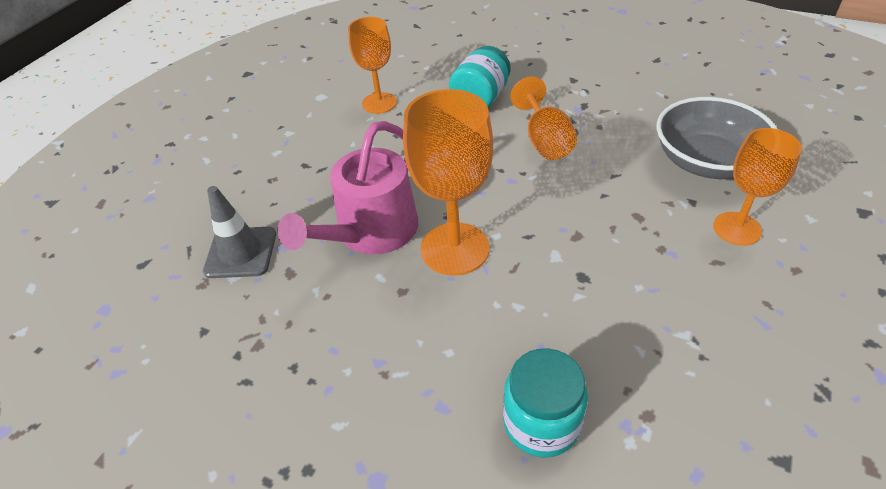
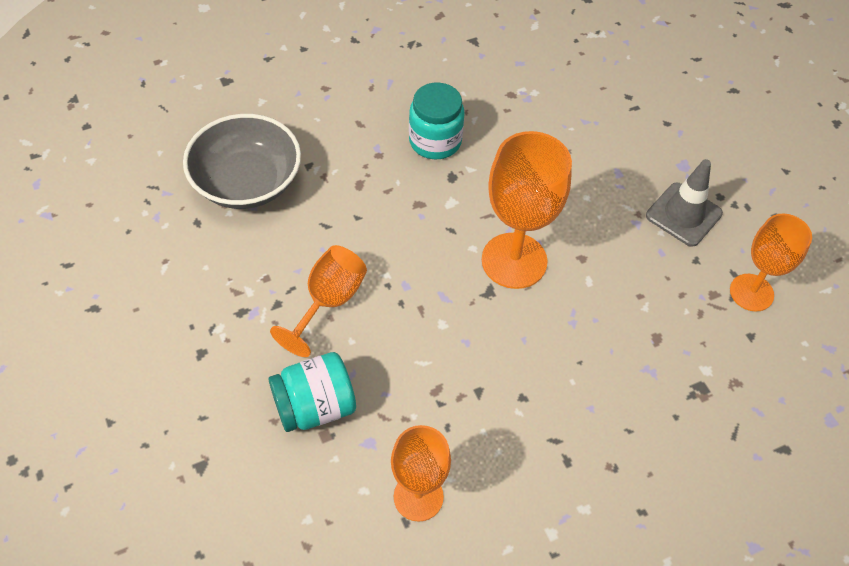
camera: 145 degrees left, 10 degrees up
grey traffic cone [203,186,276,278] -> grey traffic cone moved to [646,159,723,247]
pink watering can [277,121,418,255] -> none
turquoise jar [503,348,588,458] -> turquoise jar moved to [409,82,465,159]
orange goblet [713,128,802,246] -> orange goblet moved to [730,214,812,312]

